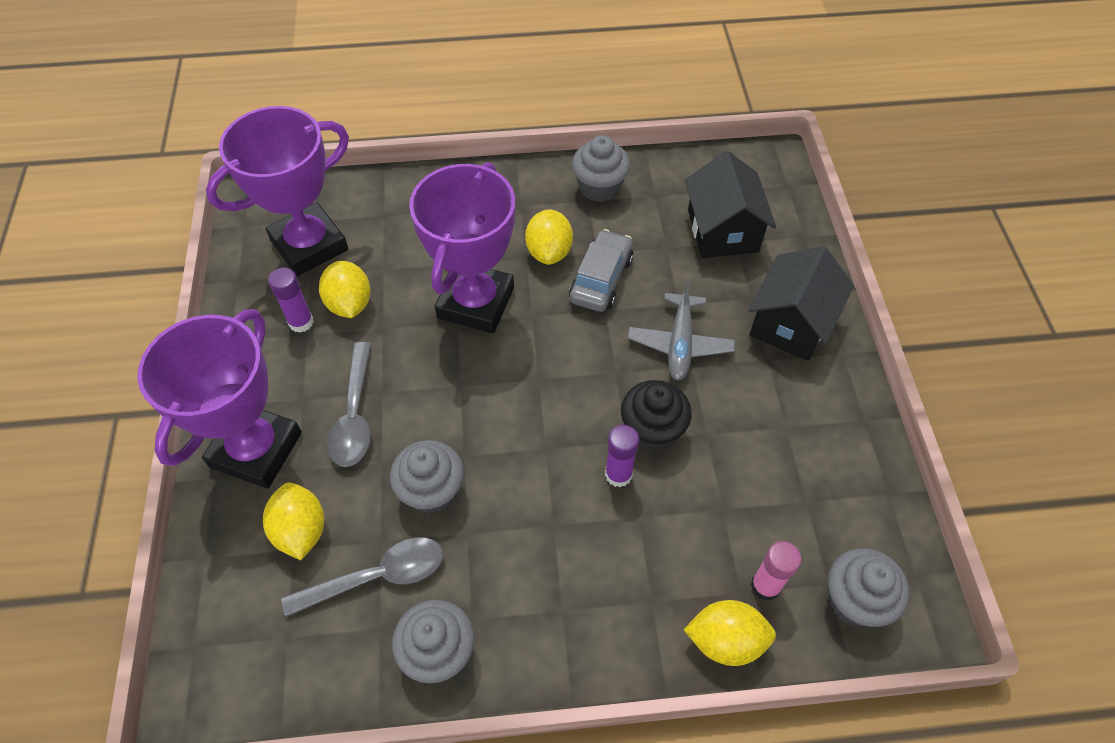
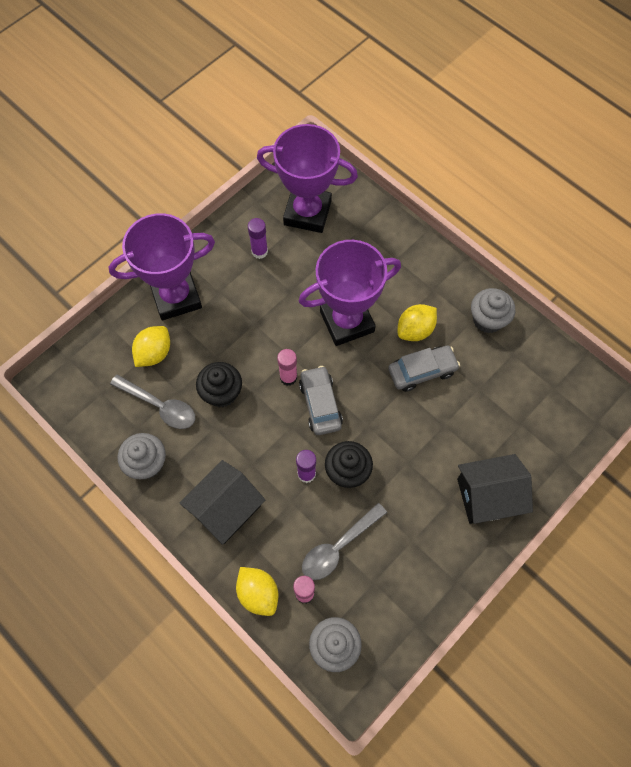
camera: 50 degrees right, 10 degrees up
yellow lemon [319,261,371,318] -> none
grey spoon [327,342,371,467] -> grey spoon moved to [302,503,387,580]
grey cupcake [390,440,464,514] -> black cupcake [196,362,242,407]
grey plane [628,279,735,381] -> none
black house [685,151,776,258] -> black house moved to [180,460,265,545]
none -> pink glue stick [277,349,297,386]
none -> grey car [299,366,343,435]

